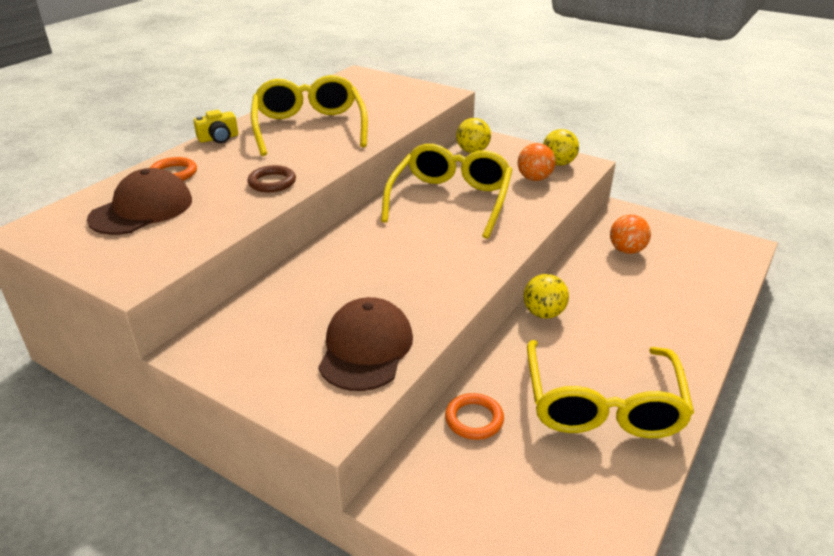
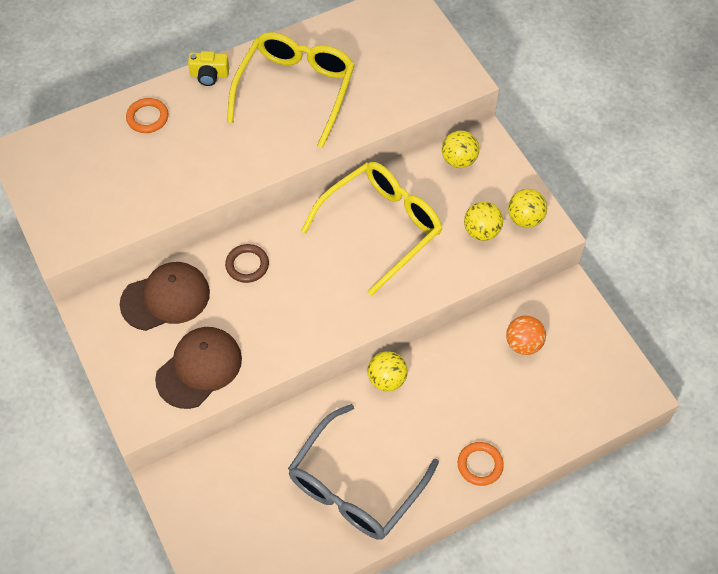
camera: 30 degrees right, 25 degrees up
brown cap [87,168,192,235] -> brown cap moved to [120,262,210,331]
brown ring [247,165,296,192] -> brown ring moved to [225,244,269,283]
orange ring [445,393,504,440] -> orange ring moved to [458,442,504,486]
orange ball [518,143,556,181] -> yellow ball [464,202,503,241]
yellow glasses [527,340,694,438] -> grey glasses [288,404,439,540]

